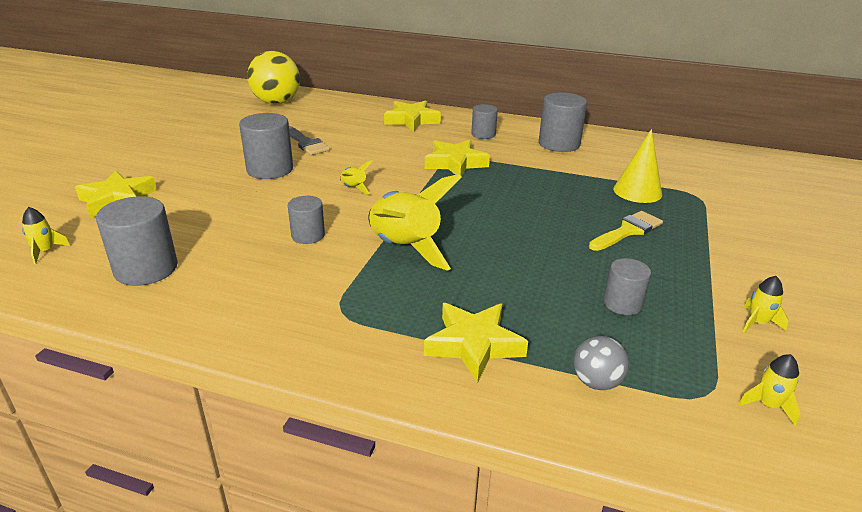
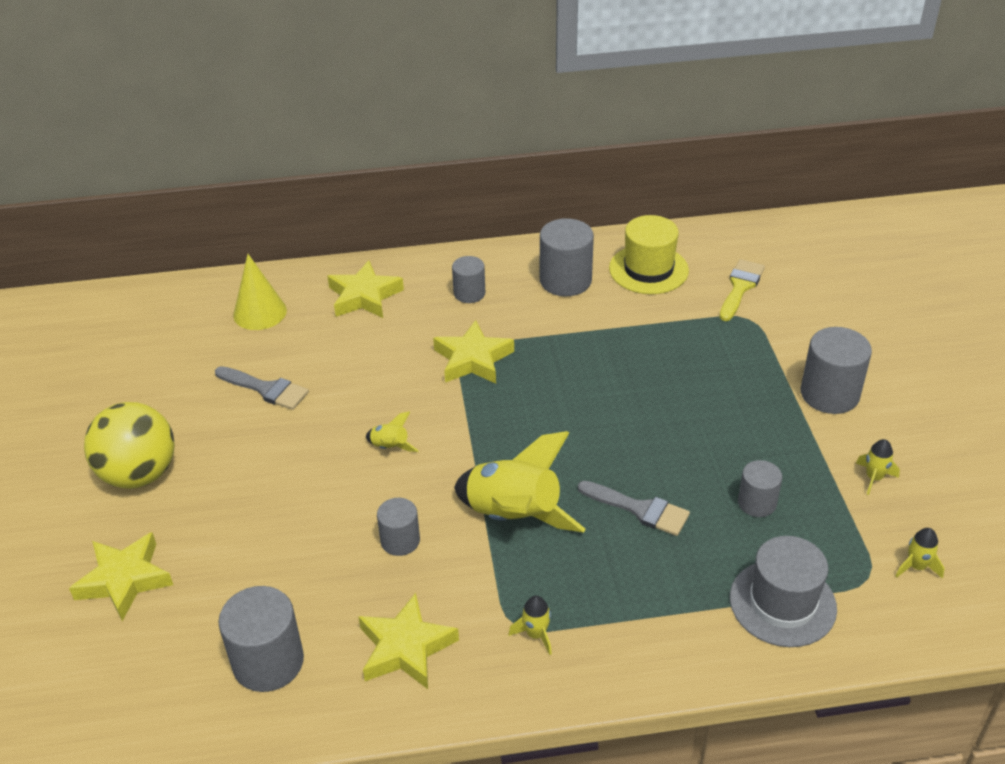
camera: 25 degrees left, 10 degrees up
yellow rocket [22,207,71,265] -> yellow rocket moved to [509,596,552,655]
grey cylinder [239,113,293,179] -> grey cylinder moved to [801,327,872,414]
yellow ball [247,51,300,104] -> yellow ball moved to [84,402,175,489]
yellow star [424,303,528,383] -> yellow star moved to [358,593,459,689]
grey ball [574,336,629,390] -> grey hat [730,536,837,647]
yellow brush [589,211,663,251] -> yellow brush moved to [720,259,765,321]
yellow cone [613,129,662,203] -> yellow cone moved to [233,254,287,330]
none -> grey brush [578,481,690,536]
none -> yellow hat [609,215,689,294]

